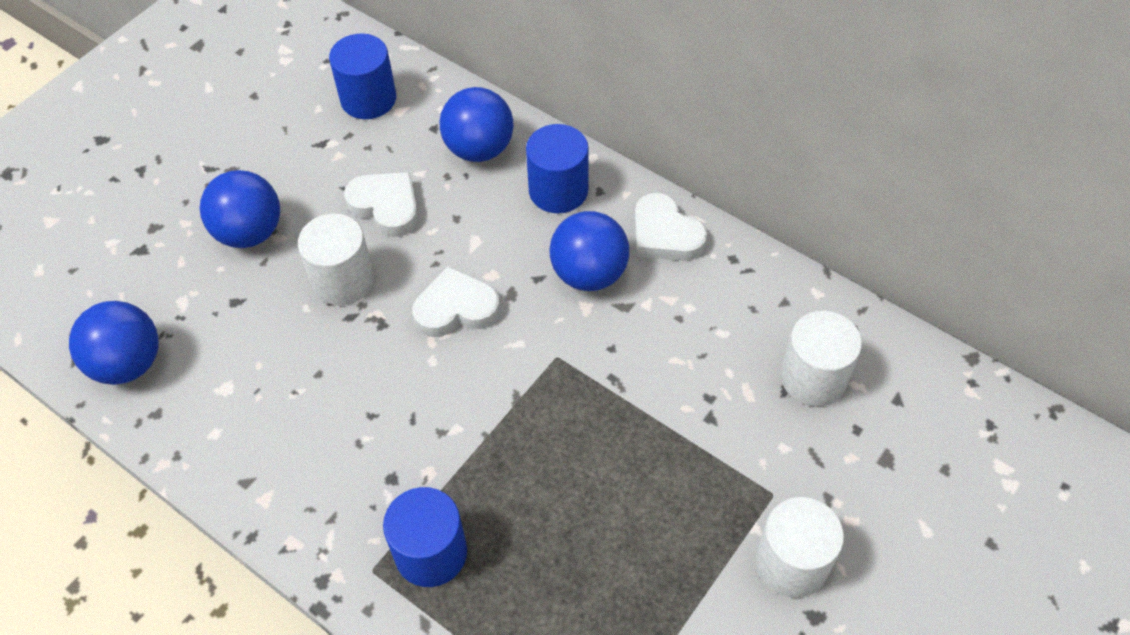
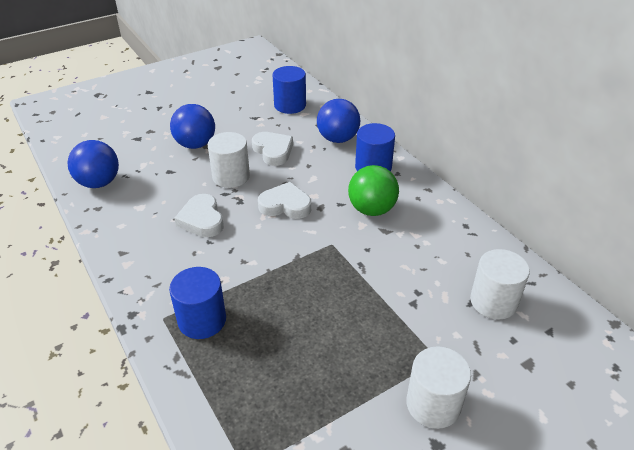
camera: 20 degrees right, 15 degrees down
blue ball [549,211,629,291] -> green ball [348,165,399,216]
white heart [635,193,707,261] -> white heart moved to [174,194,224,237]

